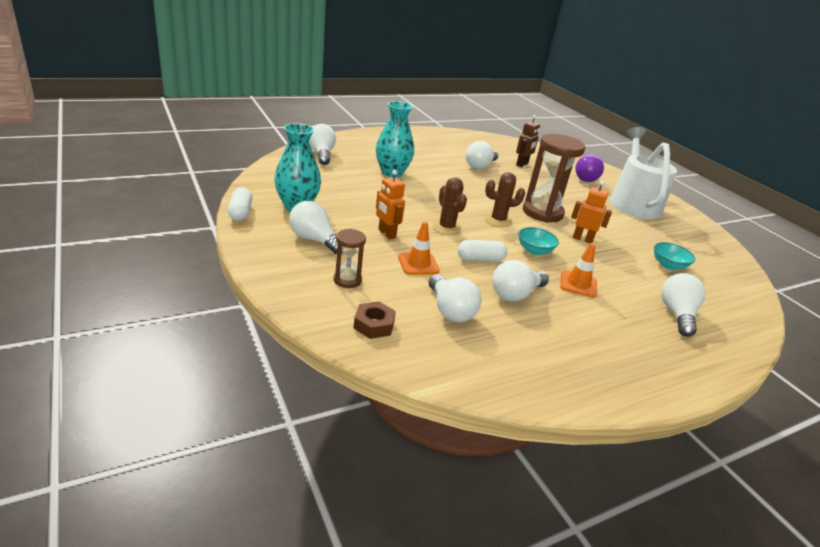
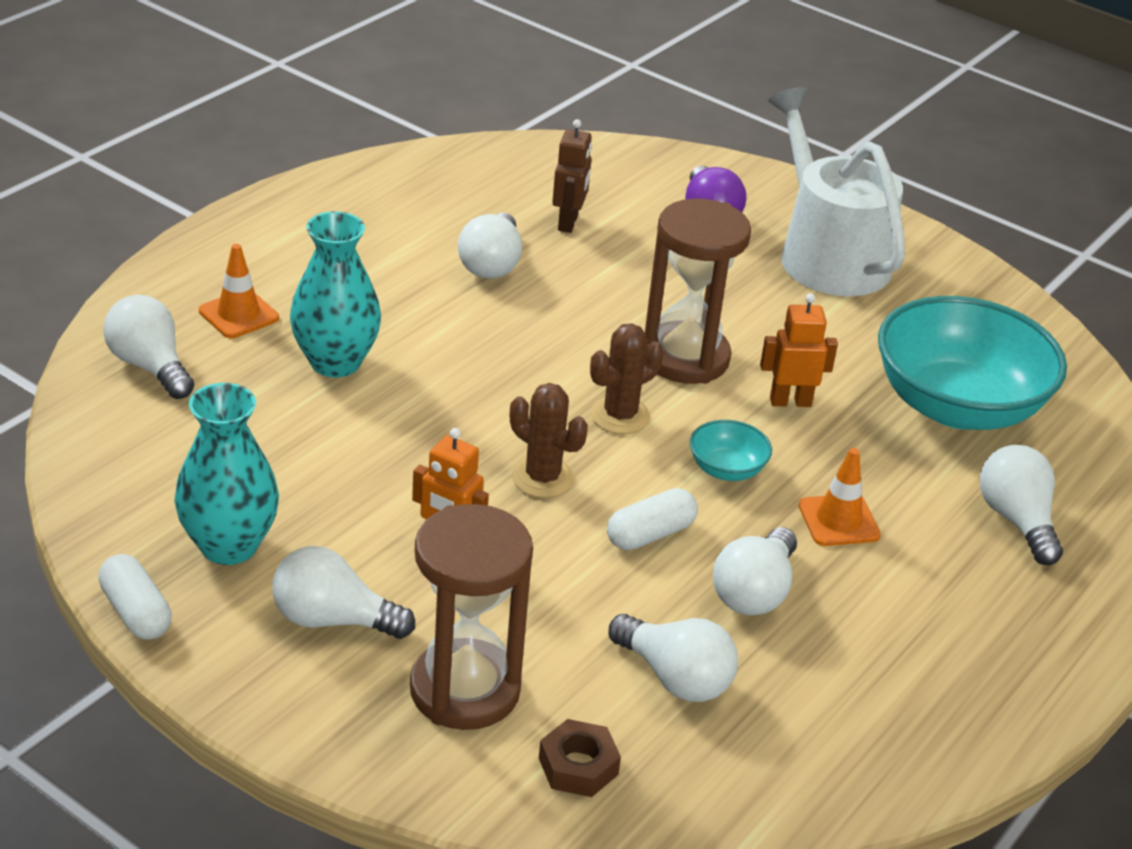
camera: 25 degrees left, 5 degrees up
brown hourglass [333,229,366,288] -> brown hourglass [410,504,533,730], size x1.94
orange traffic cone [398,221,440,275] -> orange traffic cone moved to [199,244,279,338]
turquoise bowl [654,242,695,270] -> turquoise bowl [878,296,1067,430], size x2.38

